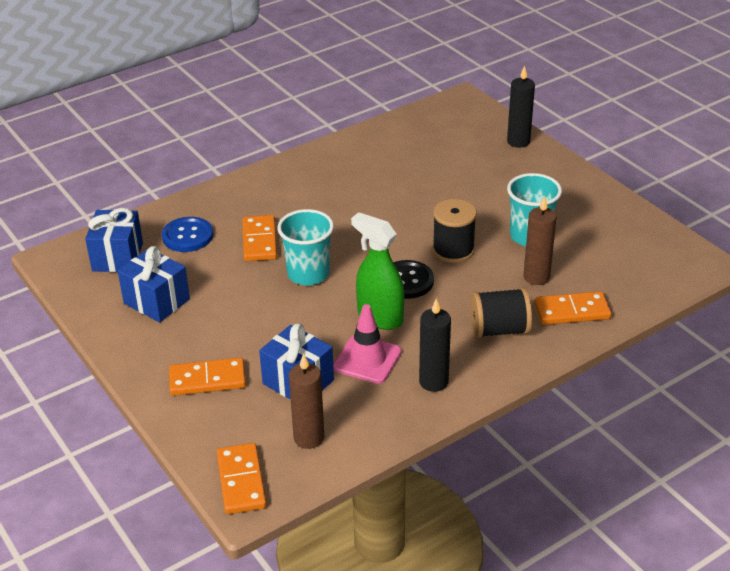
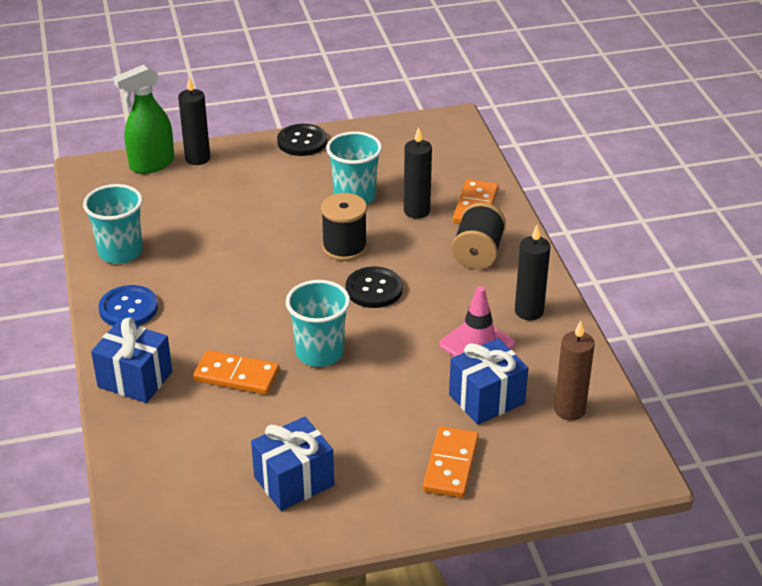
camera: 70 degrees left, 0 degrees up
blue gift [85,208,143,272] -> blue gift moved to [91,317,172,403]
blue button [162,217,213,252] -> blue button moved to [99,285,158,326]
orange domino [217,443,267,514] -> none
green spray bottle [351,212,404,330] -> green spray bottle moved to [113,65,174,174]
brown candle [523,196,557,285] -> black candle [404,127,432,219]
none -> turquoise cup [83,184,143,264]
none -> black button [277,124,327,156]

